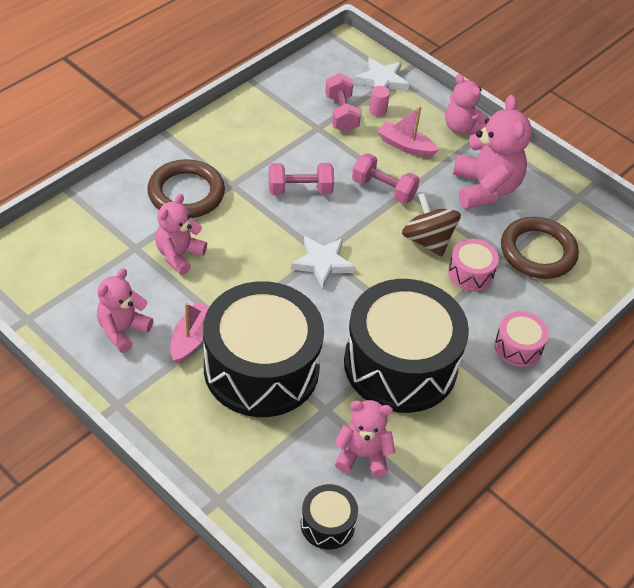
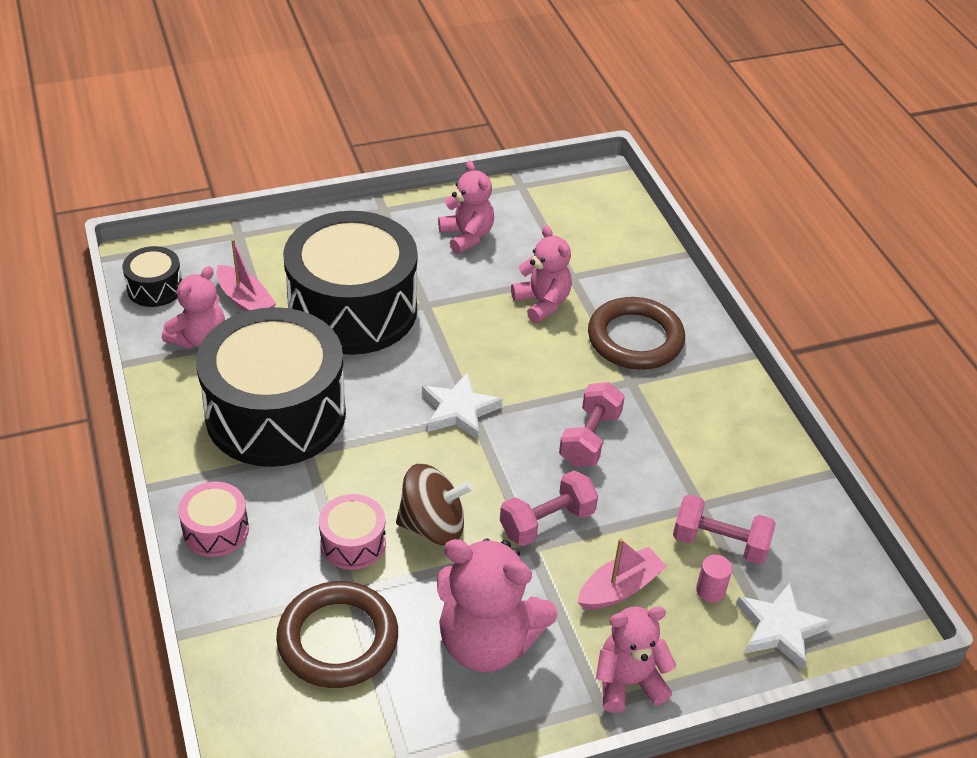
camera: 120 degrees right, 5 degrees down
pink boat [170,302,210,363] -> pink boat moved to [216,239,276,312]

